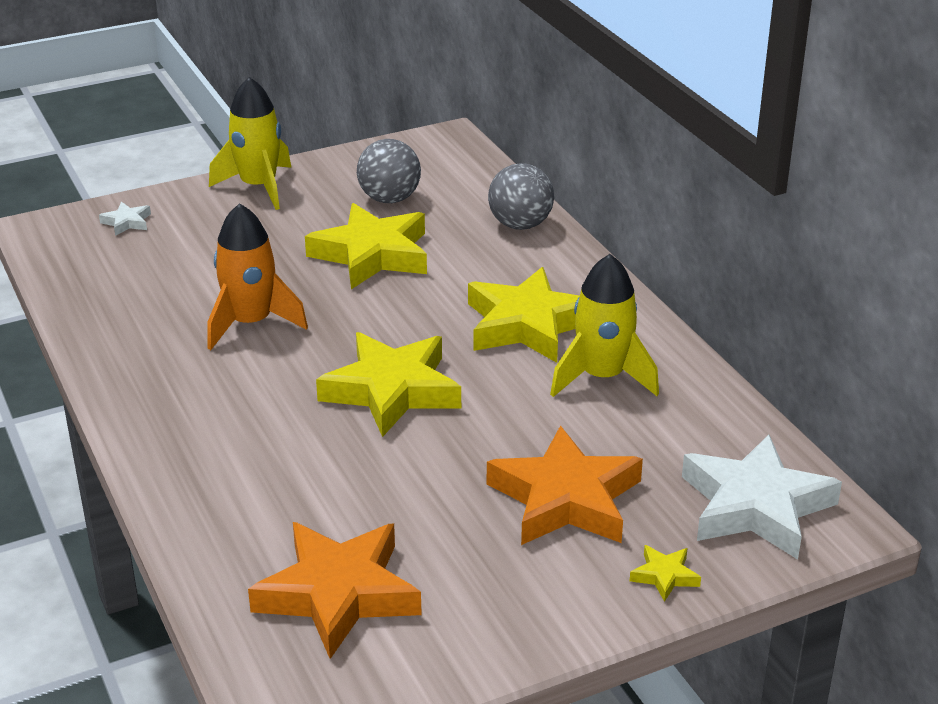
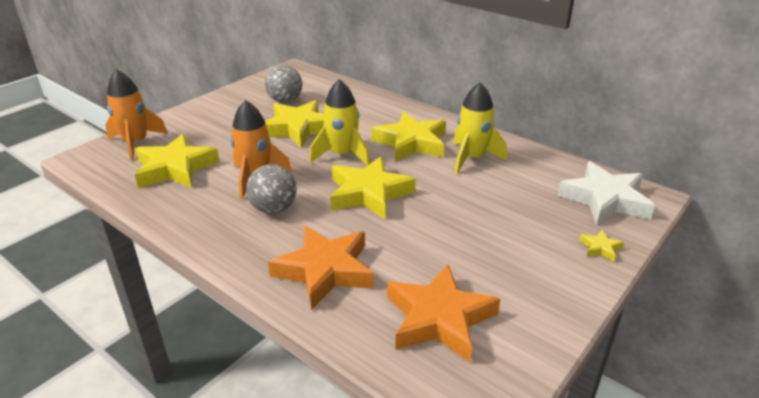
camera: 25 degrees left, 0 degrees up
white star [99,202,151,236] -> orange rocket [106,69,168,161]
yellow rocket [209,77,291,210] -> yellow rocket moved to [310,79,370,166]
orange star [487,426,643,545] -> orange star moved to [268,226,374,310]
grey ball [488,163,554,230] -> grey ball moved to [246,164,297,214]
none -> yellow star [135,134,220,188]

